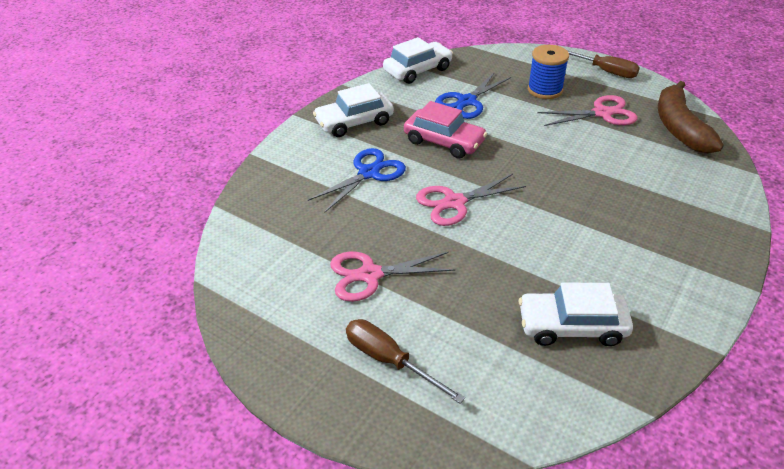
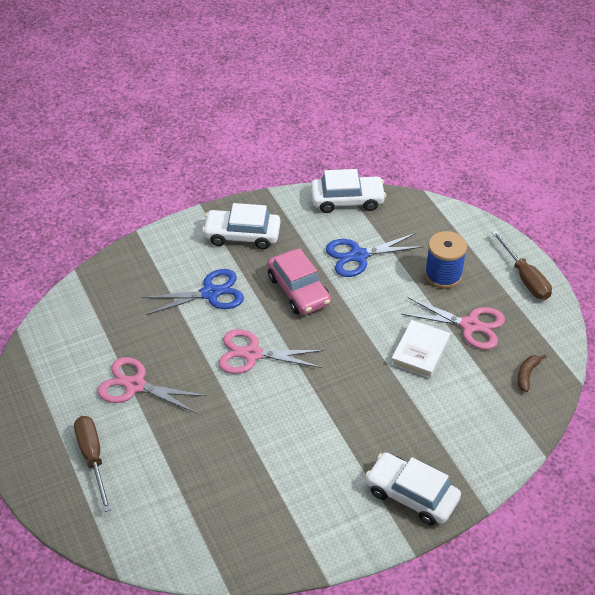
camera: 30 degrees right, 5 degrees up
white car [519,283,633,346] -> white car moved to [365,452,461,526]
brown banana [658,81,724,154] -> brown banana [517,354,547,392], size x0.42
none -> white book [391,320,450,379]

